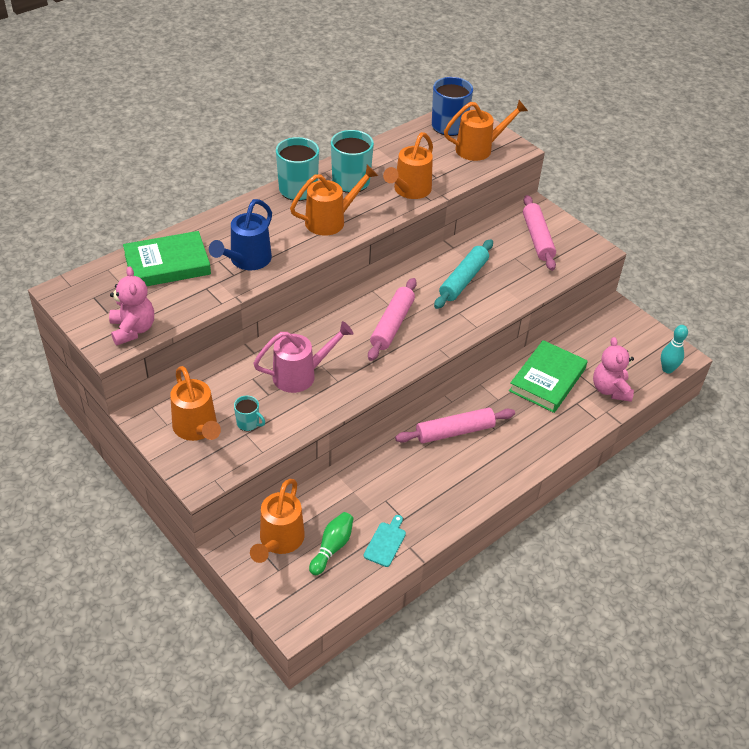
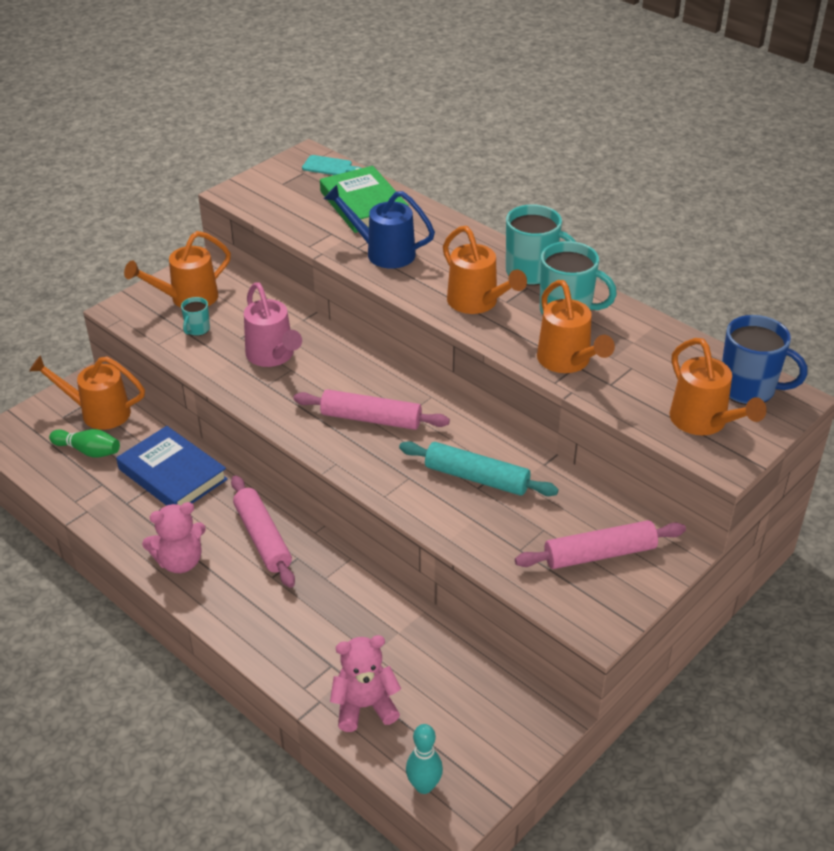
camera: 85 degrees right, 5 degrees down
pink teddy bear [109,266,154,345] -> pink teddy bear moved to [142,502,206,573]
turquoise cutting board [364,515,406,567] -> turquoise cutting board moved to [302,155,361,175]
orange watering can [383,132,433,199] -> orange watering can turned 135 degrees counterclockwise [537,280,615,373]
green book [509,340,588,413] -> none
none -> blue book [116,426,228,506]

